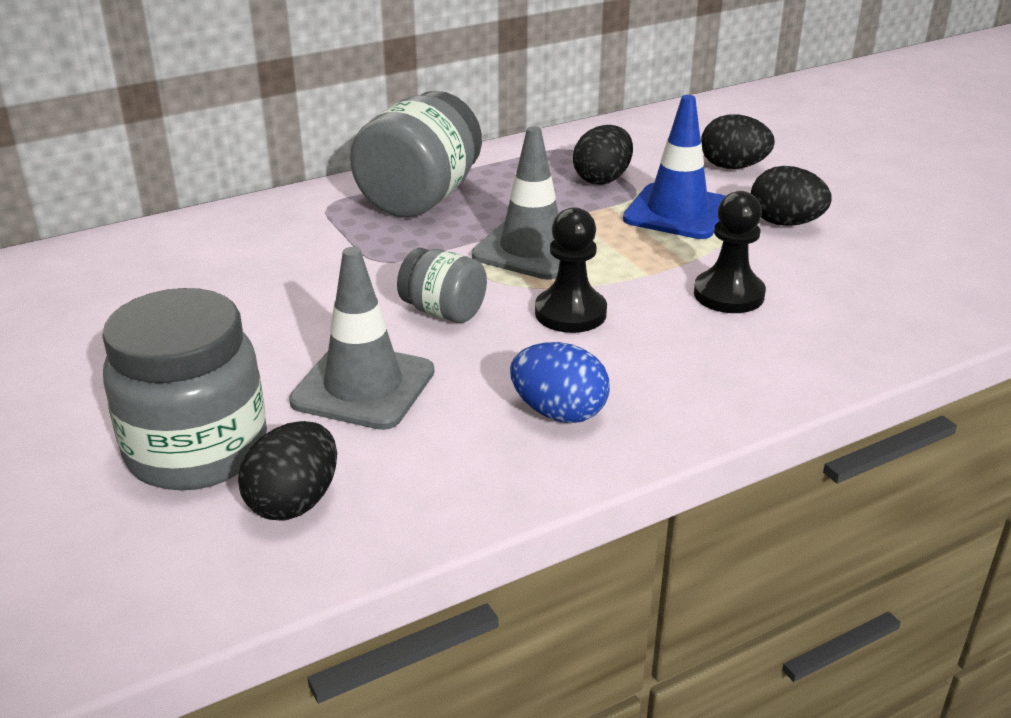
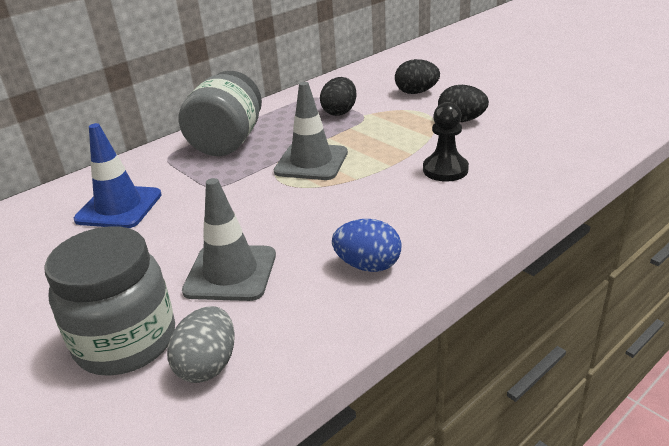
camera: 10 degrees left, 0 degrees up
black egg [238,421,337,520] -> grey egg [167,306,235,383]
grey jar [397,248,487,323] -> none
black pawn [535,207,607,333] -> none
blue traffic cone [623,95,726,239] -> blue traffic cone moved to [74,123,162,228]

